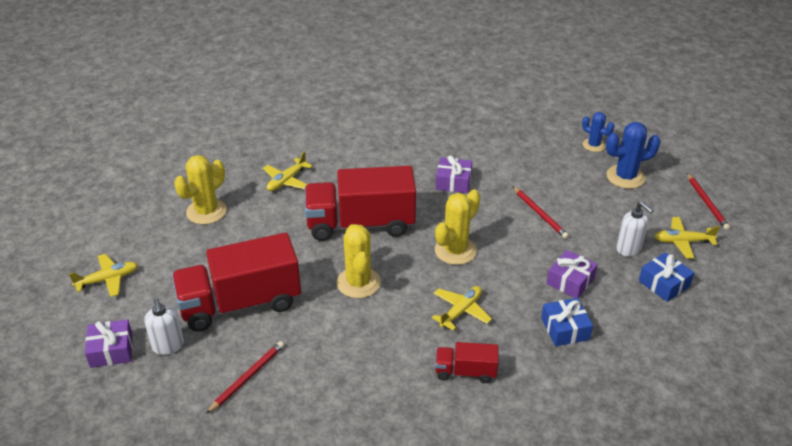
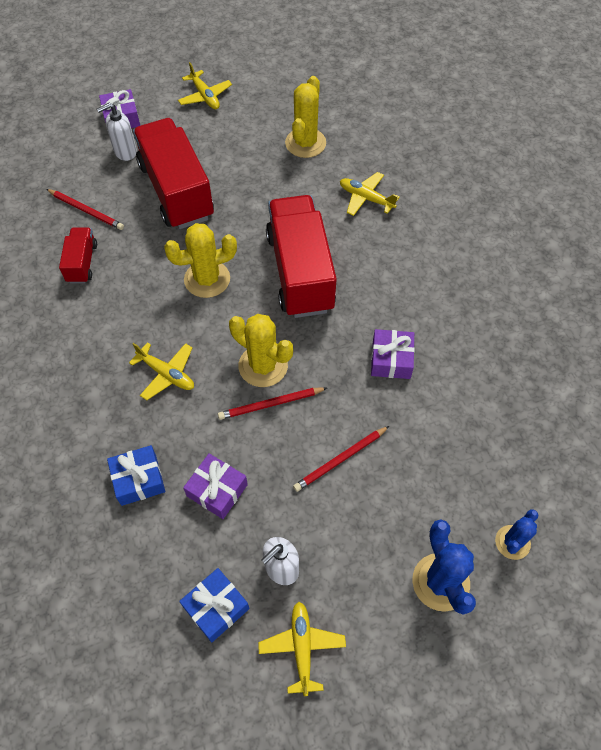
camera: 85 degrees right, 20 degrees up
yellow cactus [174,155,227,224] -> yellow cactus turned 75 degrees clockwise [285,76,326,158]
red truck [435,342,498,383] -> red truck moved to [59,228,97,283]
red pencil [687,173,730,230] -> red pencil moved to [218,387,327,420]

